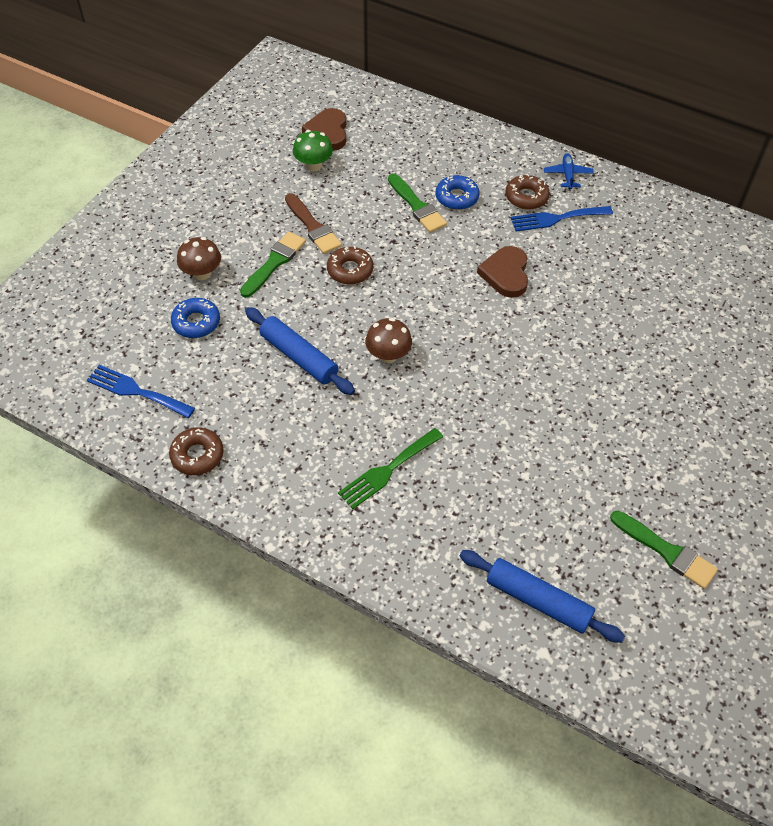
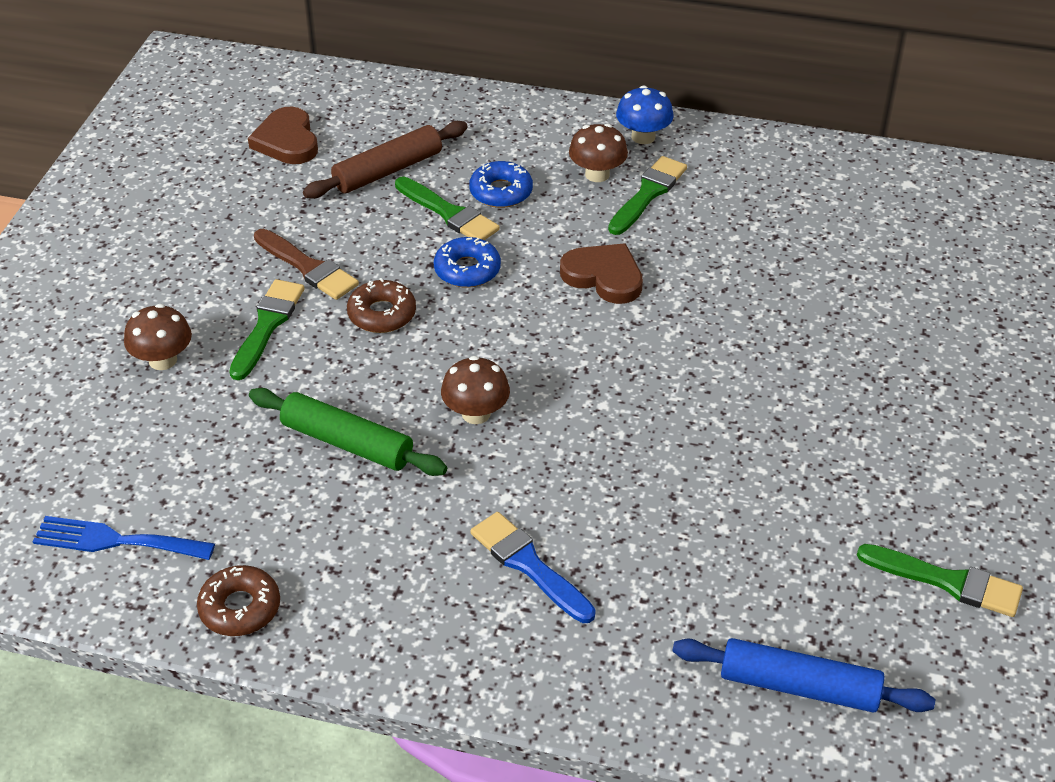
camera: 15 degrees left, 10 degrees down
blue donut [171,298,220,338] -> blue donut moved to [434,237,501,288]
blue rolling pin [245,307,355,395] -> green rolling pin [249,388,447,476]
green mushroom [293,130,333,171] -> none
green fork [338,428,443,509] -> blue brush [471,512,596,623]
brown heart [477,246,528,298] -> brown heart turned 135 degrees clockwise [560,243,643,304]
brown donut [505,174,550,209] -> brown mushroom [569,124,628,182]
blue fork [511,206,613,232] -> green brush [608,156,687,235]
blue plane [544,153,594,189] -> blue mushroom [616,85,673,144]
none -> brown rolling pin [303,121,468,199]

